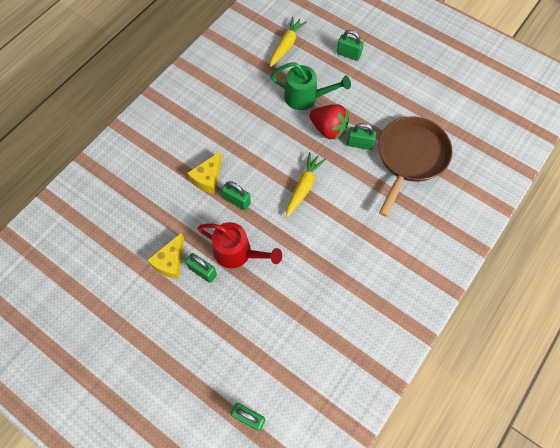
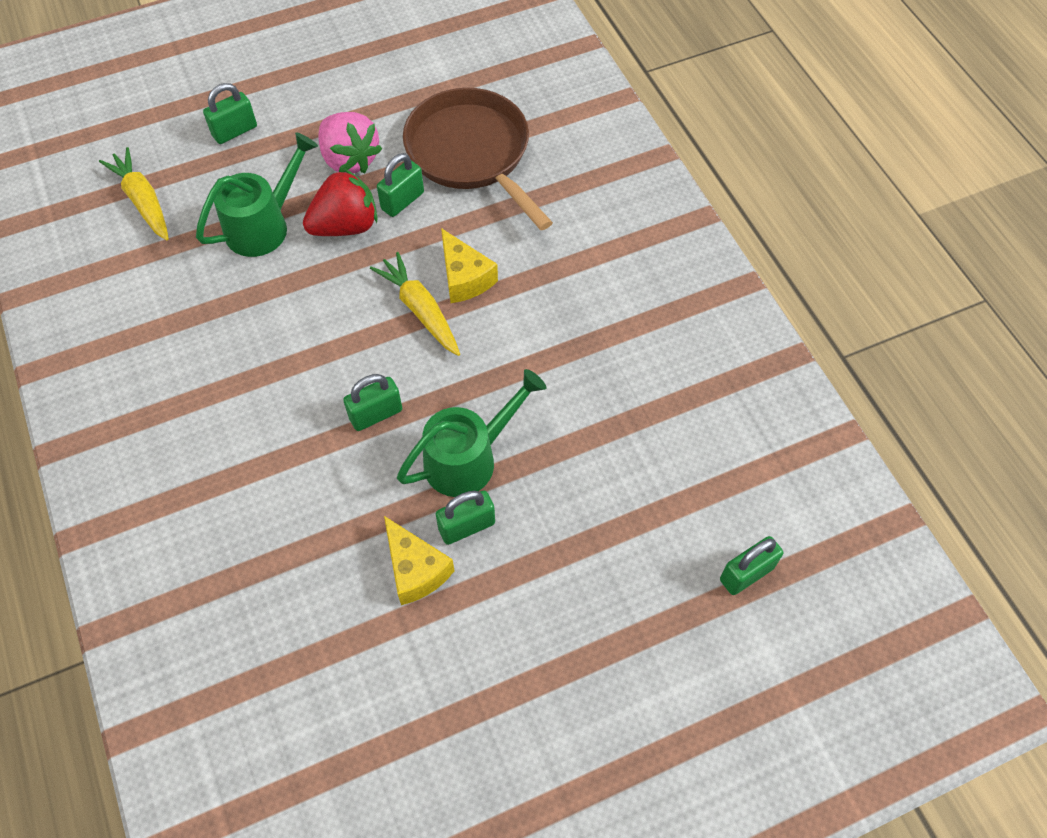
camera: 60 degrees left, 5 degrees down
yellow cheese [187,152,222,194] -> yellow cheese moved to [441,228,498,303]
red watering can [197,222,282,268] -> green watering can [397,369,546,497]
none -> pink strawberry [318,112,382,174]

